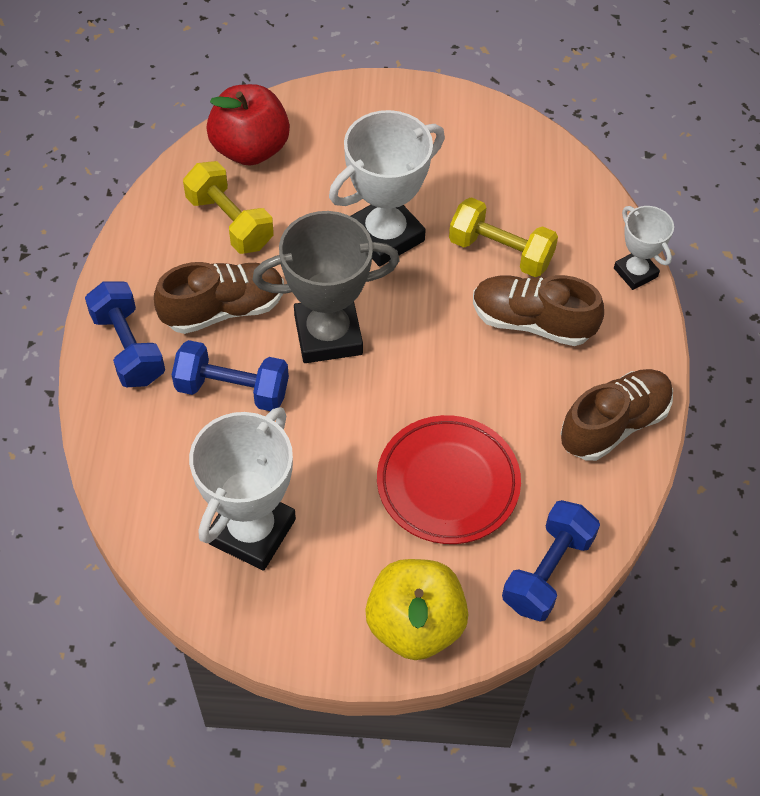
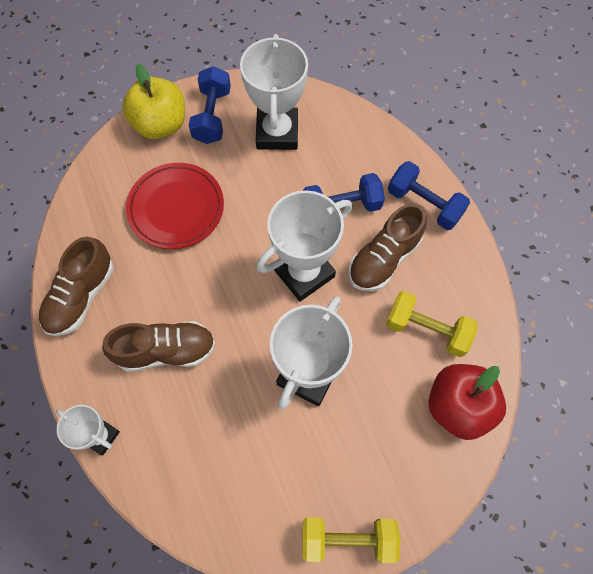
camera: 155 degrees right, 10 degrees up
grey trophy [253,211,400,363] -> white trophy [256,190,352,301]
yellow dumbbell [449,197,558,277] -> yellow dumbbell moved to [302,517,400,563]
blue dumbbell [502,500,600,622] -> blue dumbbell moved to [189,66,231,144]

